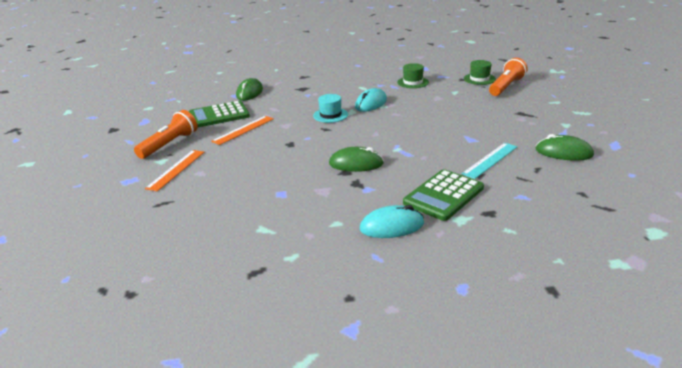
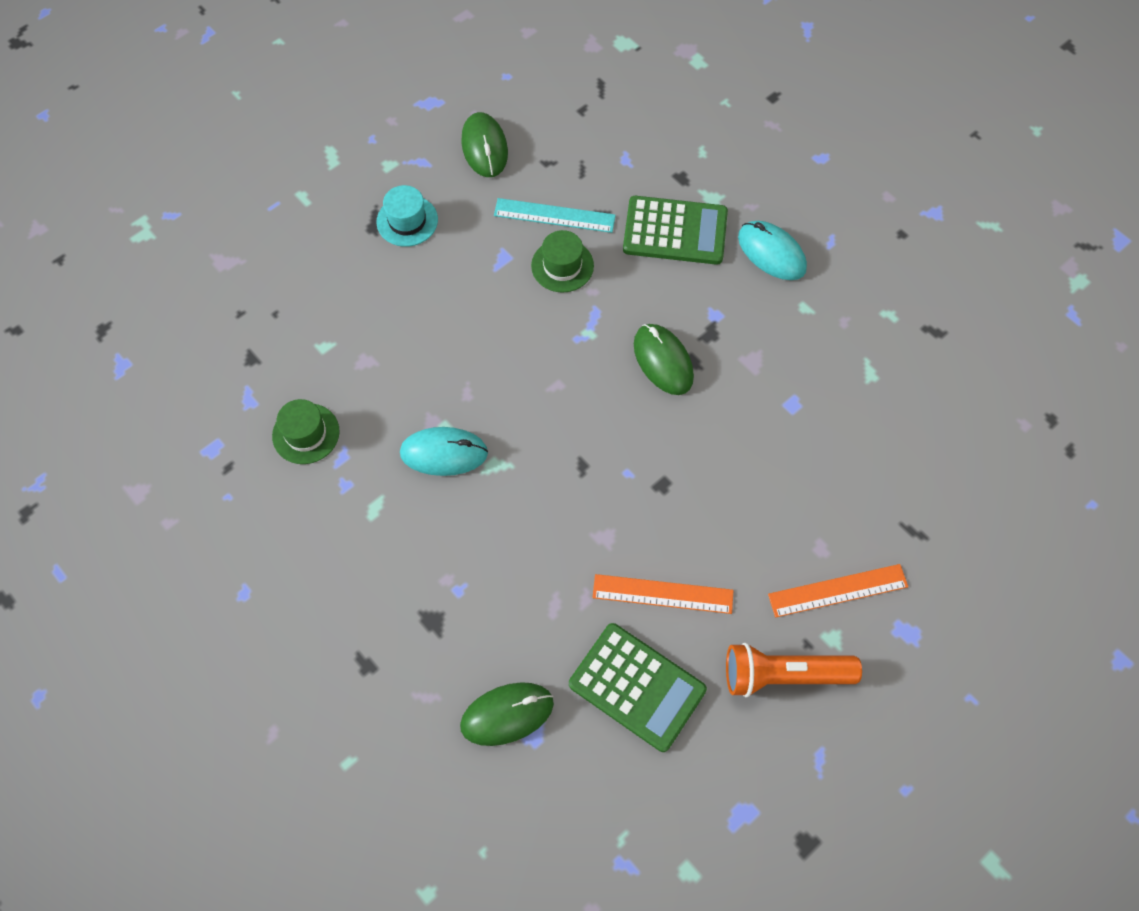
camera: 125 degrees left, 35 degrees up
turquoise hat [313,94,348,123] -> turquoise hat moved to [376,185,438,247]
green hat [464,60,496,85] -> green hat moved to [531,230,594,293]
orange flashlight [489,58,528,96] -> none

